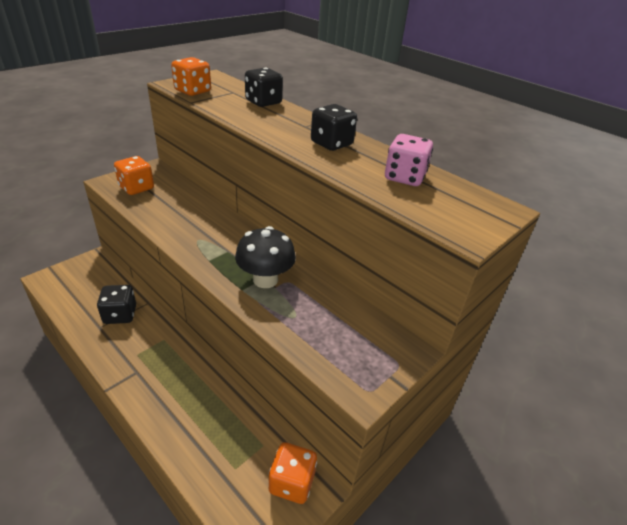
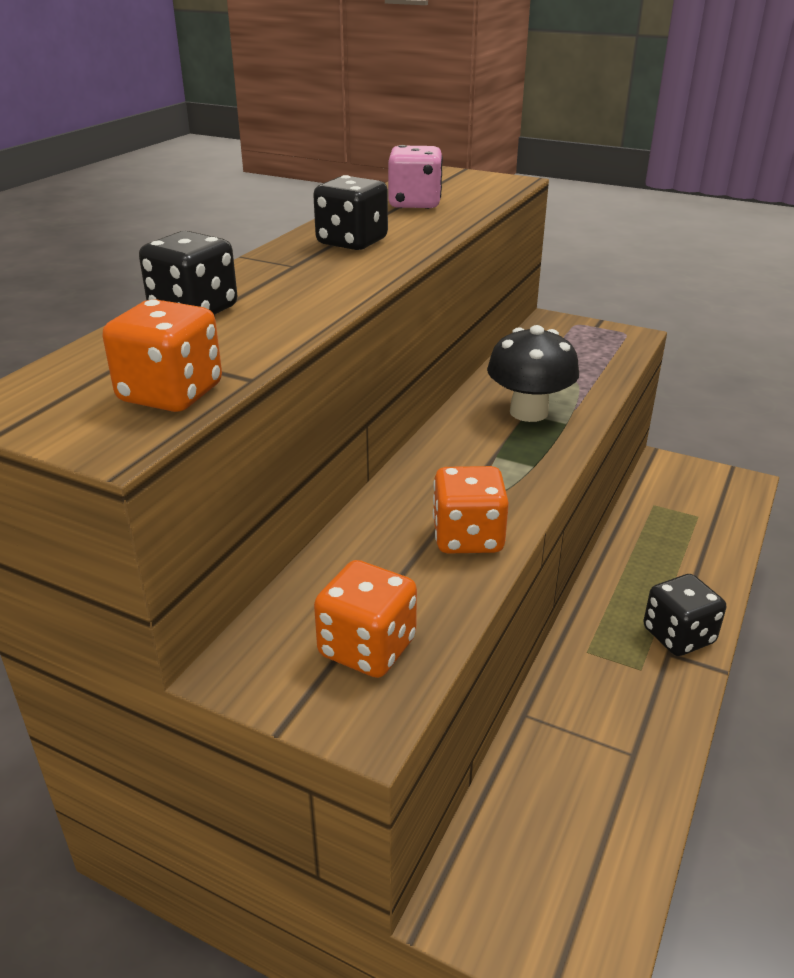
camera: 105 degrees left, 5 degrees down
black dice [97,285,136,324] -> black dice moved to [643,574,726,656]
orange dice [269,442,317,504] -> orange dice moved to [433,466,509,553]

